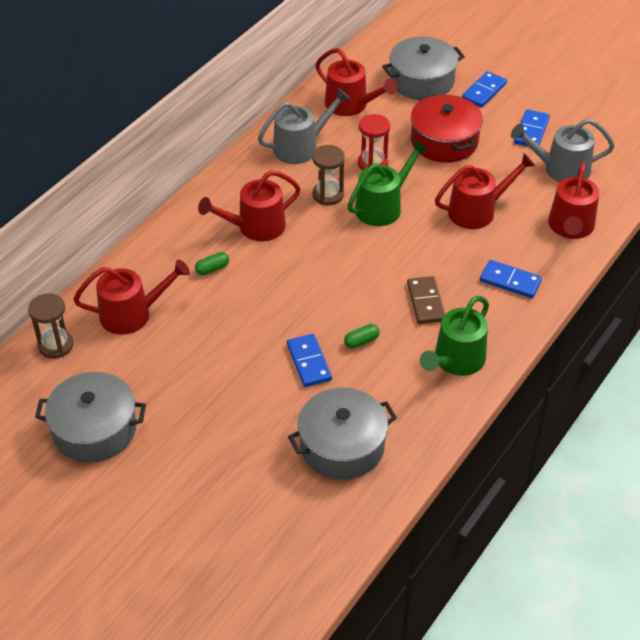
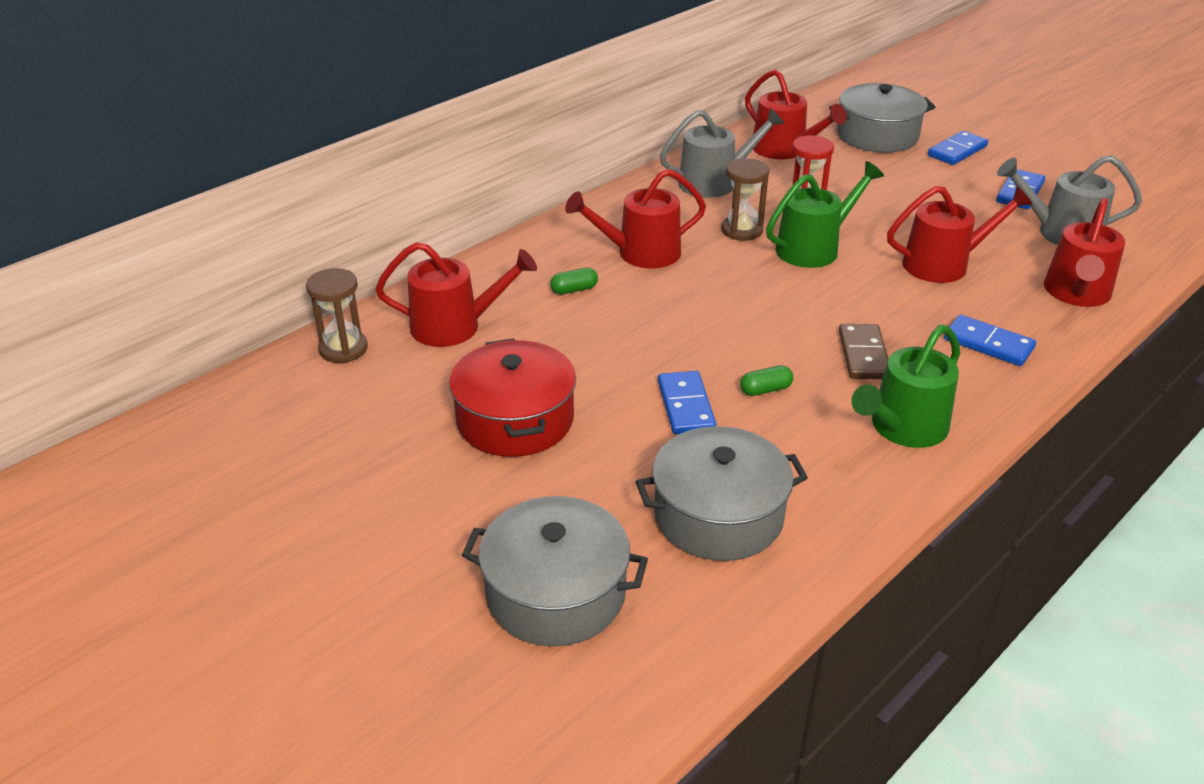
camera: 10 degrees right, 10 degrees down
grey pot [35,372,146,462] -> grey pot moved to [462,496,648,646]
red pot [411,94,483,163] -> red pot moved to [449,339,576,457]

